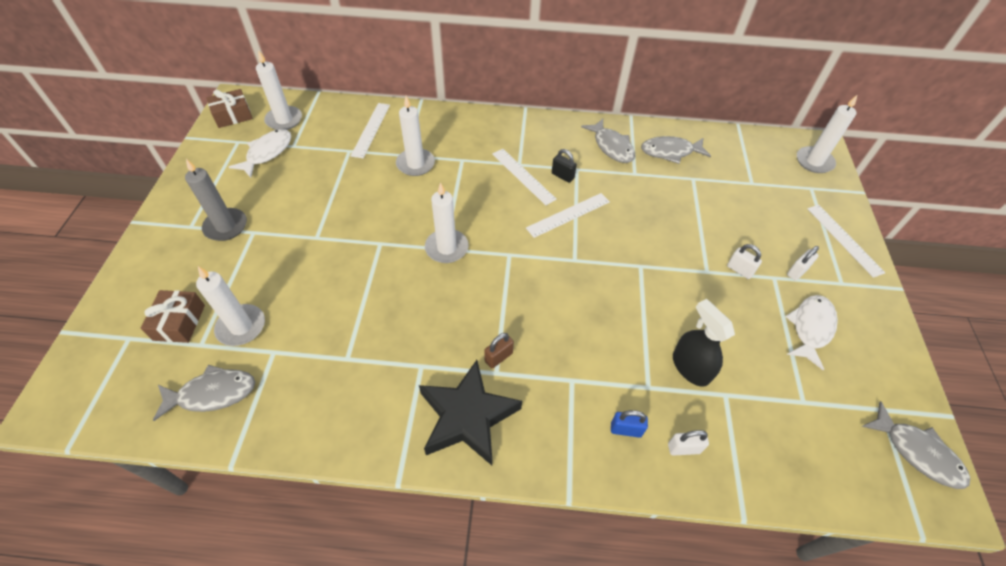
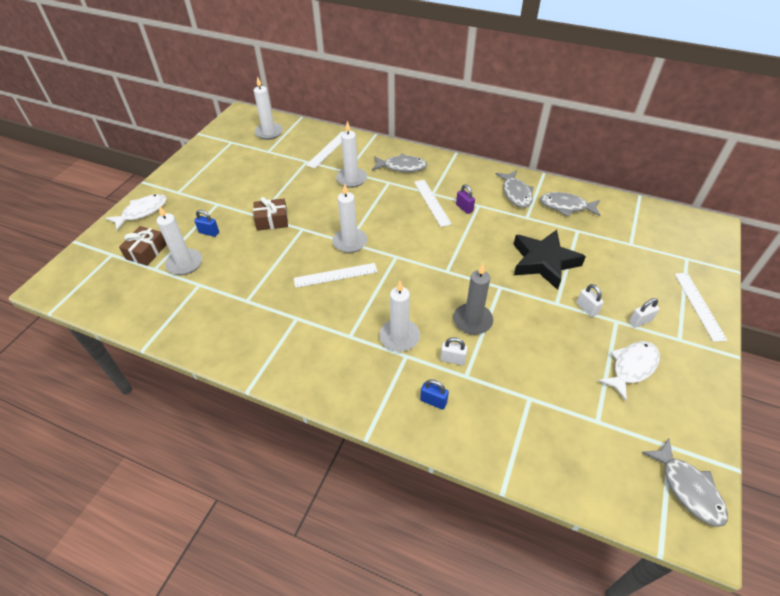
camera: 20 degrees right, 5 degrees down
grey fish [153,365,255,421] -> grey fish moved to [372,153,427,172]
grey candle [185,159,247,241] -> grey candle moved to [453,264,493,335]
brown gift [206,89,253,128] -> brown gift moved to [253,197,288,231]
white fish [229,129,291,178] -> white fish moved to [106,194,167,230]
black star [419,360,522,465] -> black star moved to [513,230,586,290]
brown padlock [484,333,514,369] -> none
white ruler [526,193,610,238] -> white ruler moved to [294,263,378,288]
black padlock [552,149,577,183] -> purple padlock [456,184,475,214]
white padlock [668,430,709,456] -> white padlock moved to [440,337,468,365]
black spray bottle [673,299,735,387] -> none
white candle [797,94,858,173] -> white candle moved to [379,281,420,352]
none -> blue padlock [194,210,219,237]

